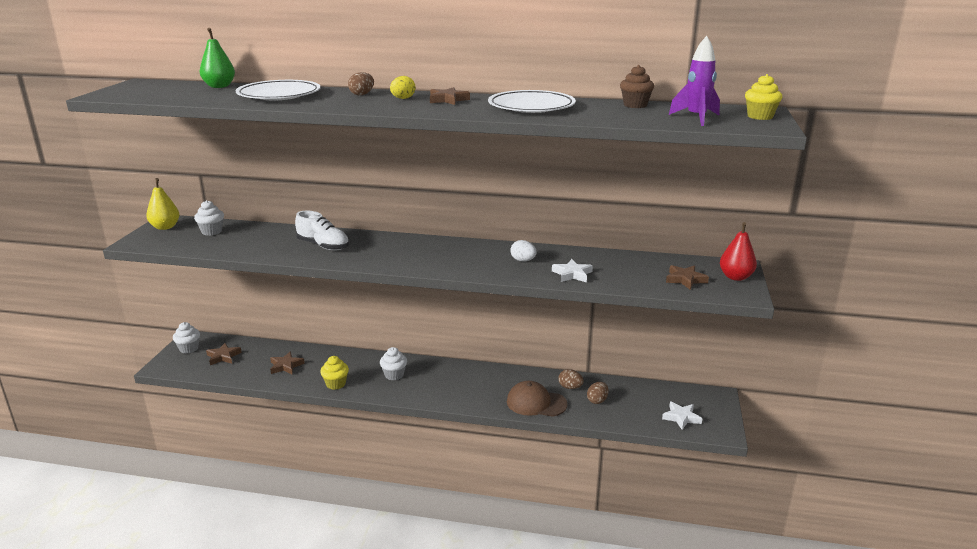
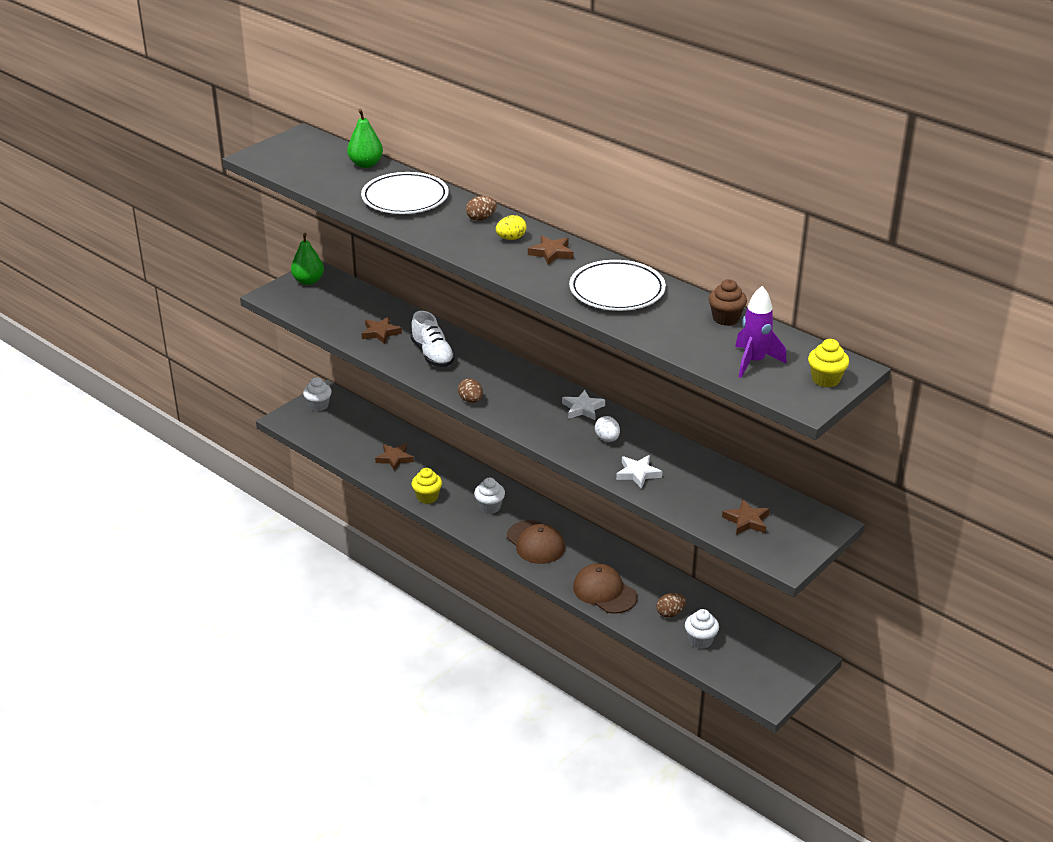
camera: 30 degrees right, 10 degrees up
yellow pear [146,178,179,230] -> green pear [291,233,324,285]
white cupcake [194,200,224,236] -> white cupcake moved to [685,609,719,649]
brown star [206,343,242,365] -> brown star moved to [362,316,402,344]
brown egg [558,369,584,389] -> brown egg moved to [458,378,483,403]
white star [662,402,702,430] -> white star moved to [562,390,605,420]
red pear [720,222,757,281] -> none
none -> brown cap [507,520,565,564]

